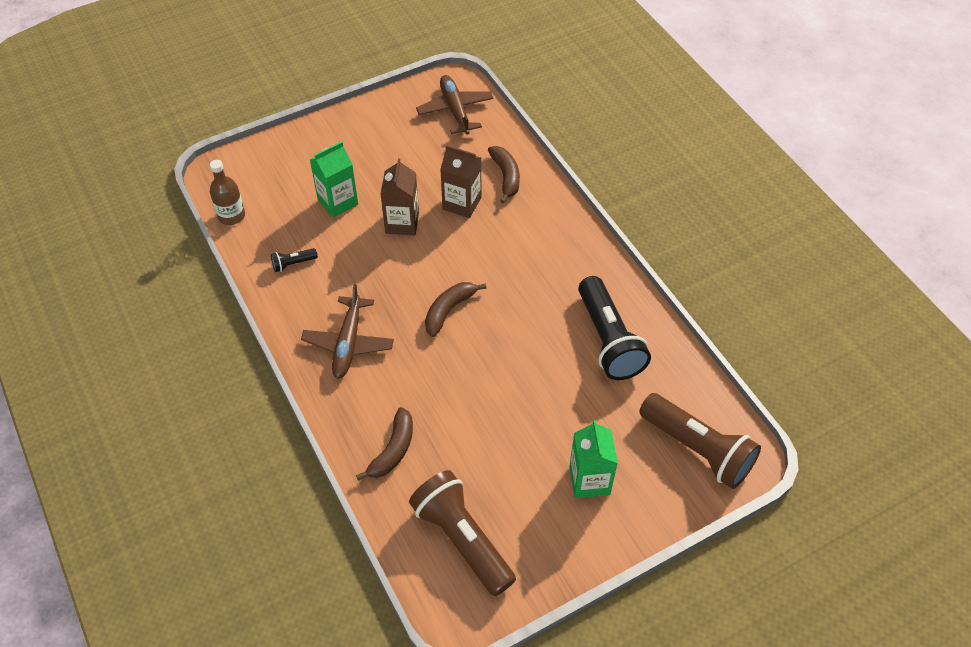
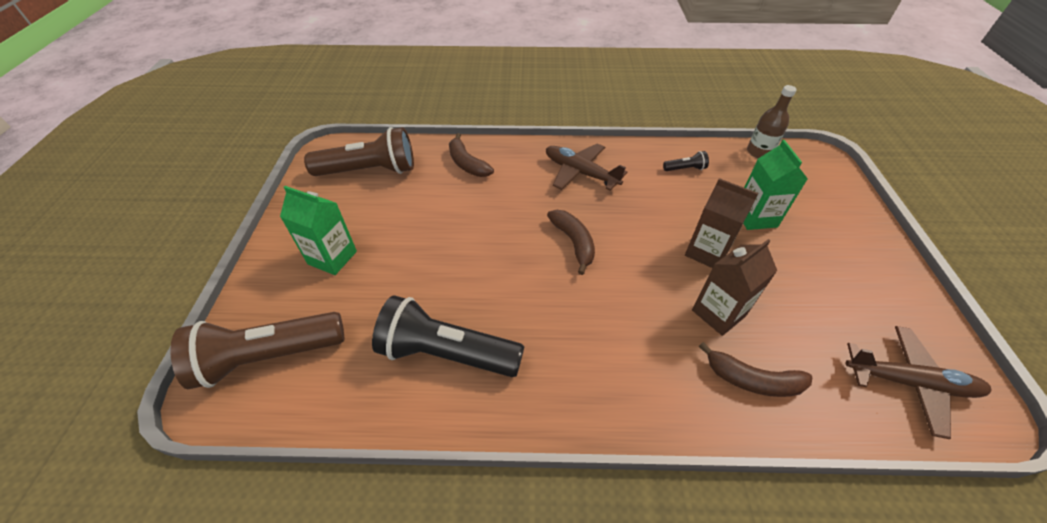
camera: 120 degrees right, 5 degrees down
black flashlight [271,248,318,272] -> black flashlight turned 75 degrees clockwise [663,151,709,171]

